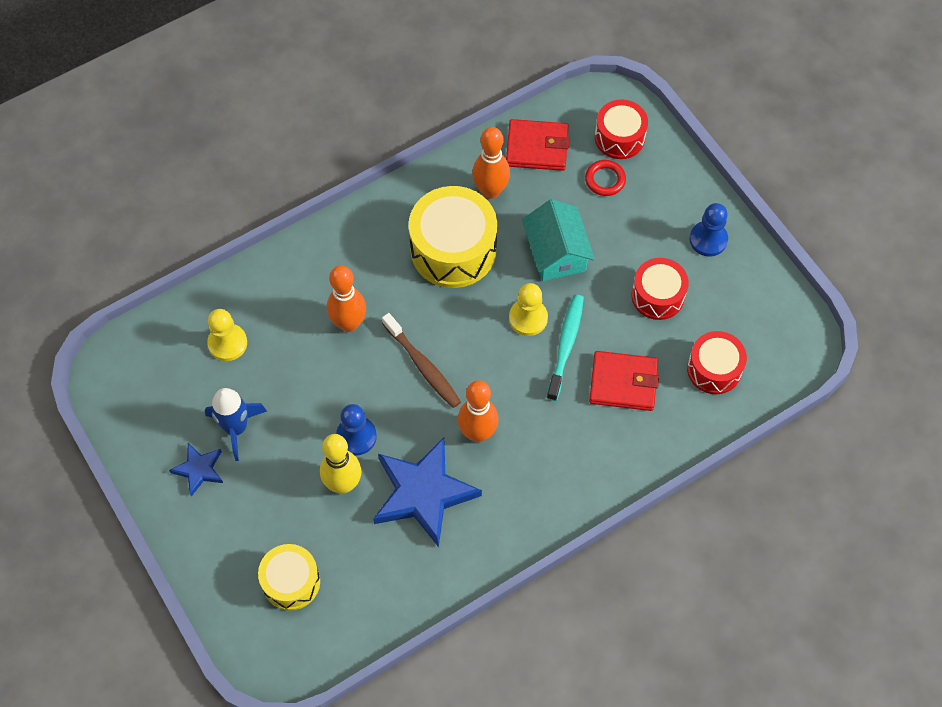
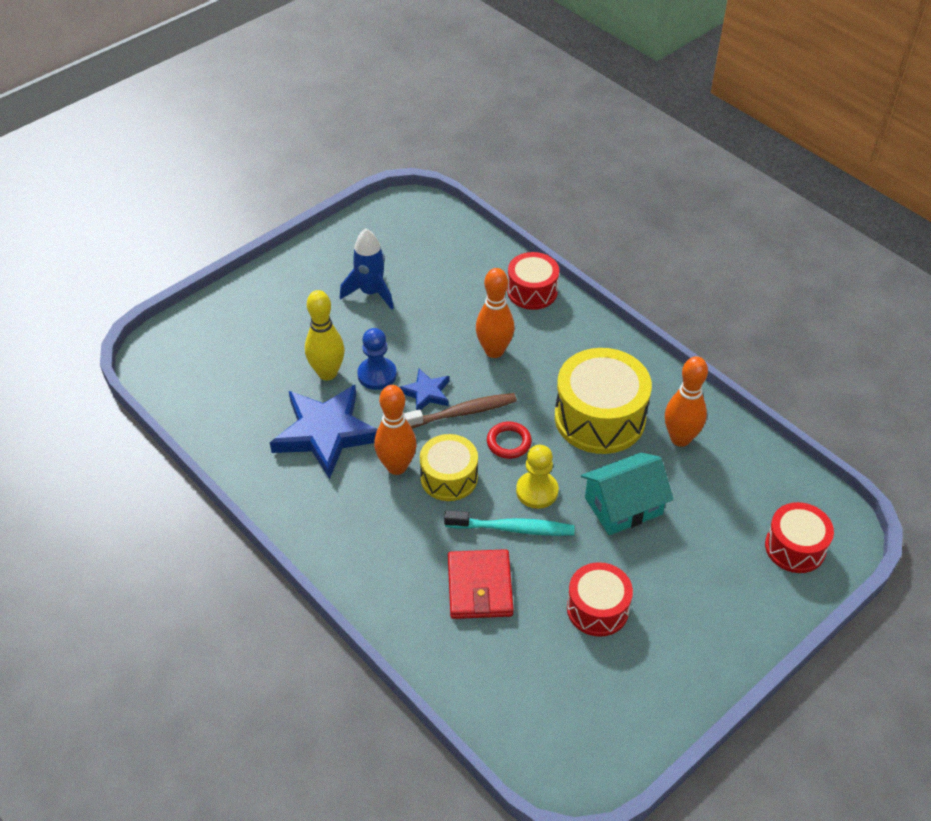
camera: 80 degrees right, 15 degrees down
blue star [169,443,223,497] -> blue star moved to [399,368,450,410]
yellow pawn [207,309,247,361] -> none
yellow drum [258,544,320,610] -> yellow drum moved to [420,434,478,501]
brown toothbrush [382,313,461,408] -> brown toothbrush turned 150 degrees counterclockwise [404,393,517,428]
red wallet [506,119,569,171] -> none
red ring [585,160,626,196] -> red ring moved to [487,422,532,459]
red drum [687,331,747,394] -> red drum moved to [507,252,559,310]
blue pawn [690,203,728,257] -> none

